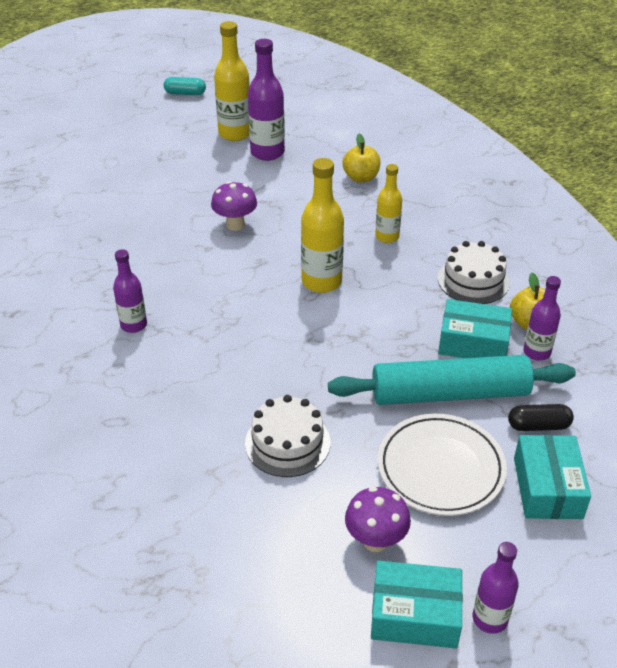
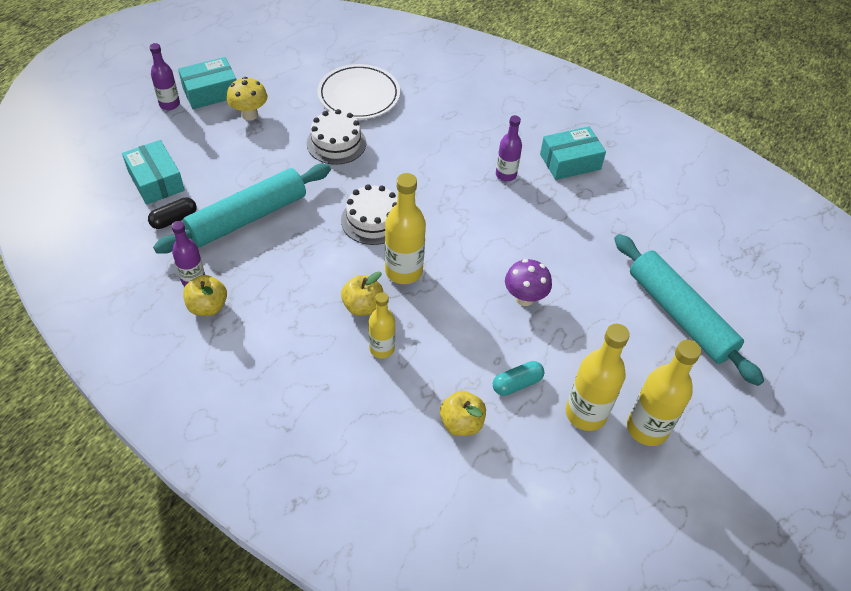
camera: 145 degrees right, 10 degrees up
turquoise capsule [164,77,206,95] -> turquoise capsule moved to [493,361,544,396]
purple bottle [248,39,285,161] -> yellow bottle [566,324,630,431]
purple mushroom [345,486,411,552] -> yellow mushroom [227,77,267,121]
white plate [378,414,507,516] -> white plate moved to [317,64,400,119]
white cake [438,241,510,304] -> white cake moved to [341,184,397,245]
turquoise box [438,299,512,358] -> turquoise box moved to [540,126,606,180]
none -> yellow apple [341,271,383,316]
none -> turquoise rolling pin [614,234,764,386]

